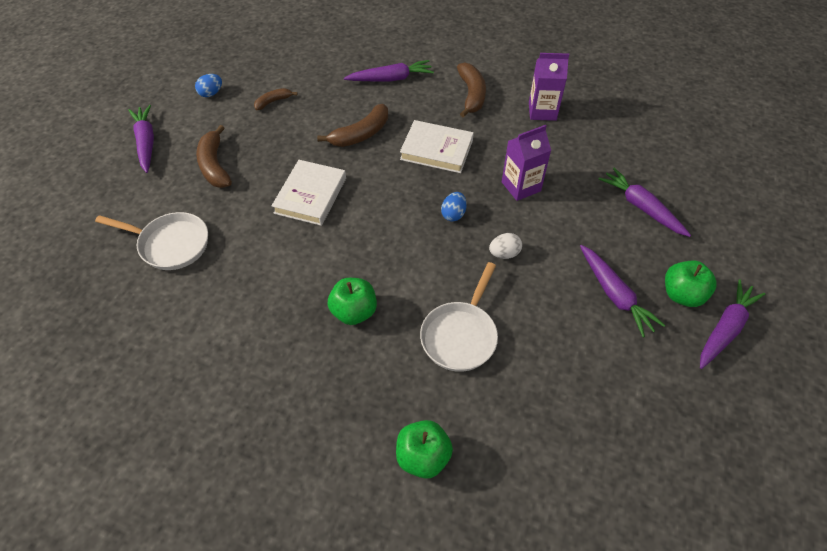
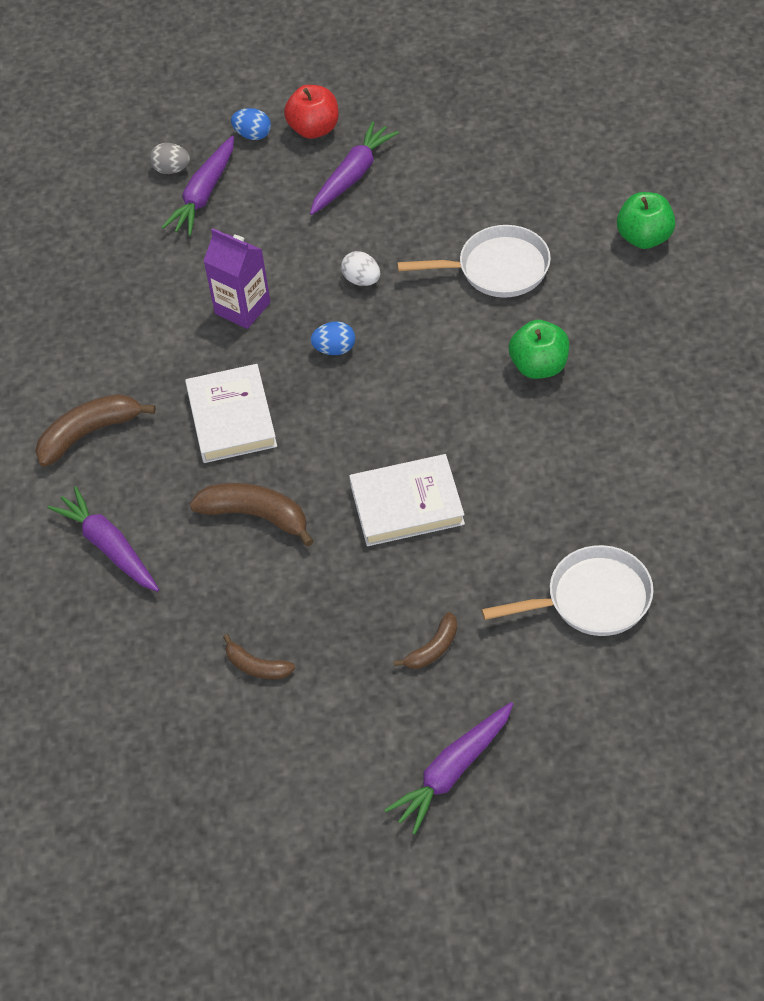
camera: 115 degrees left, 0 degrees up
white pan [95,212,208,270] -> white pan turned 90 degrees clockwise [482,545,653,636]
blue egg [195,74,222,97] -> blue egg moved to [231,108,271,140]
brown banana [196,125,232,188] -> brown banana [394,612,457,669], size x0.58
purple carton [529,53,569,121] -> none
green apple [665,261,717,307] -> red apple [284,85,339,139]
purple carrot [700,279,766,369] -> none
none -> grey egg [149,143,190,174]

